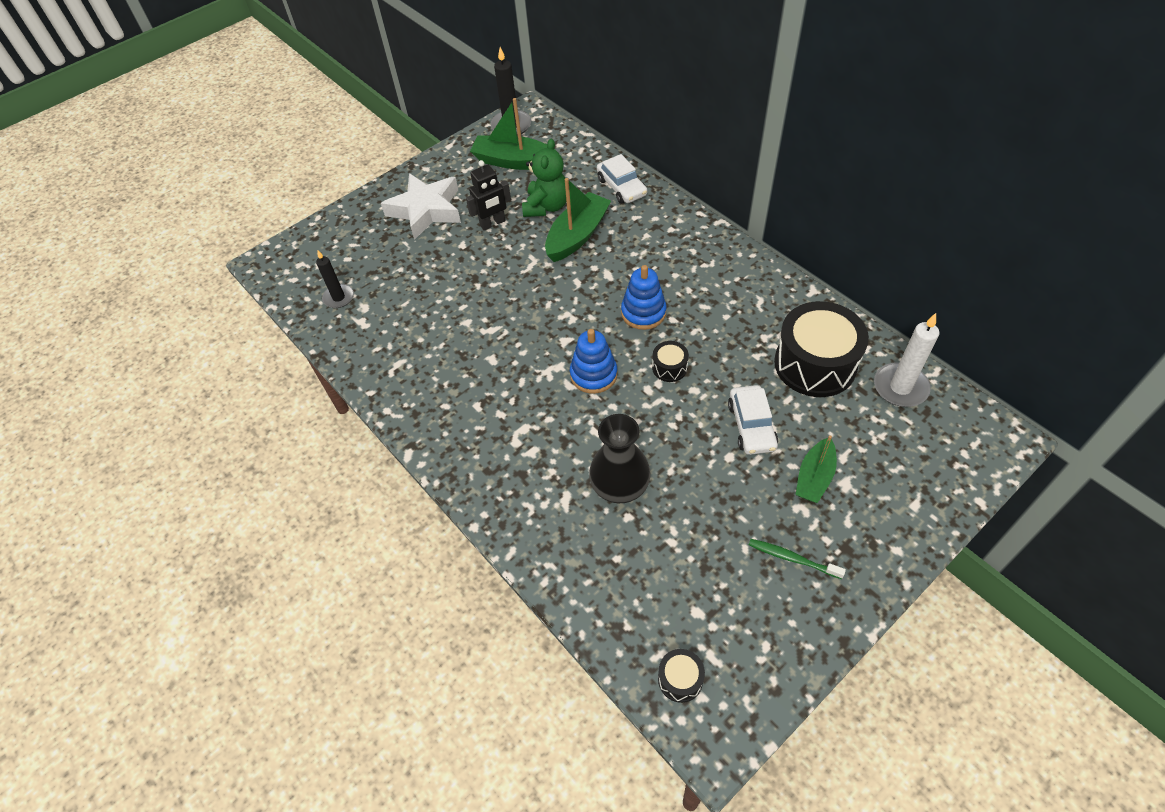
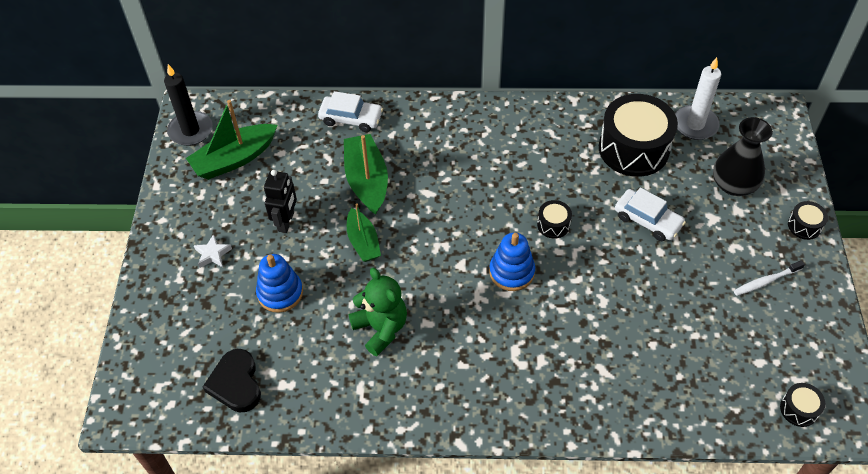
camera: 50 degrees left, 0 degrees up
black candle [316,251,354,308] -> black heart [203,349,261,413]
white star [381,173,461,240] -> white star [193,234,232,268], size x0.42
green teddy bear [522,139,566,217] -> green teddy bear moved to [348,268,407,356]
black vase [589,414,651,503] -> black vase moved to [713,117,773,196]
blue stacking toy [621,265,667,330] -> blue stacking toy moved to [256,254,303,313]
green toothbrush [749,539,846,579] -> white toothbrush [734,260,805,296]
green boat [795,435,837,503] -> green boat moved to [347,203,381,262]
none -> black drum [788,201,828,240]

